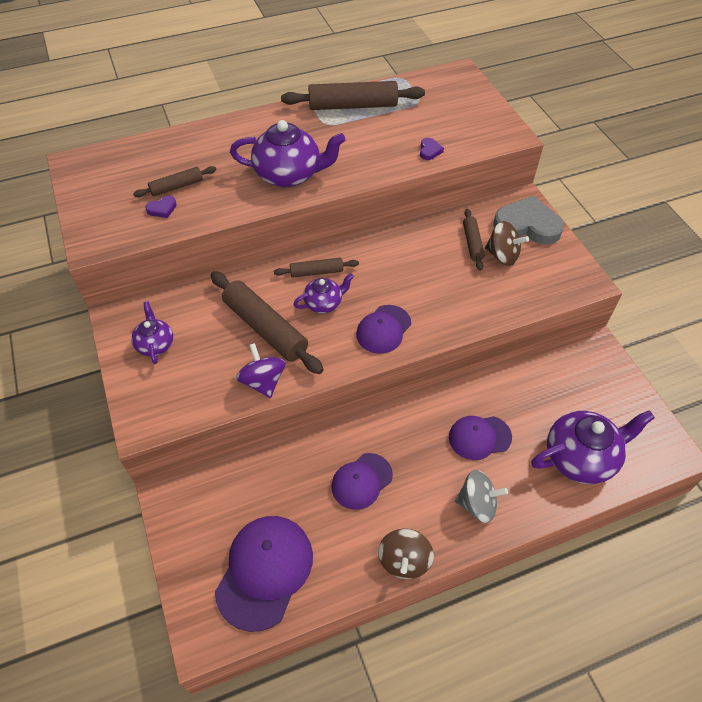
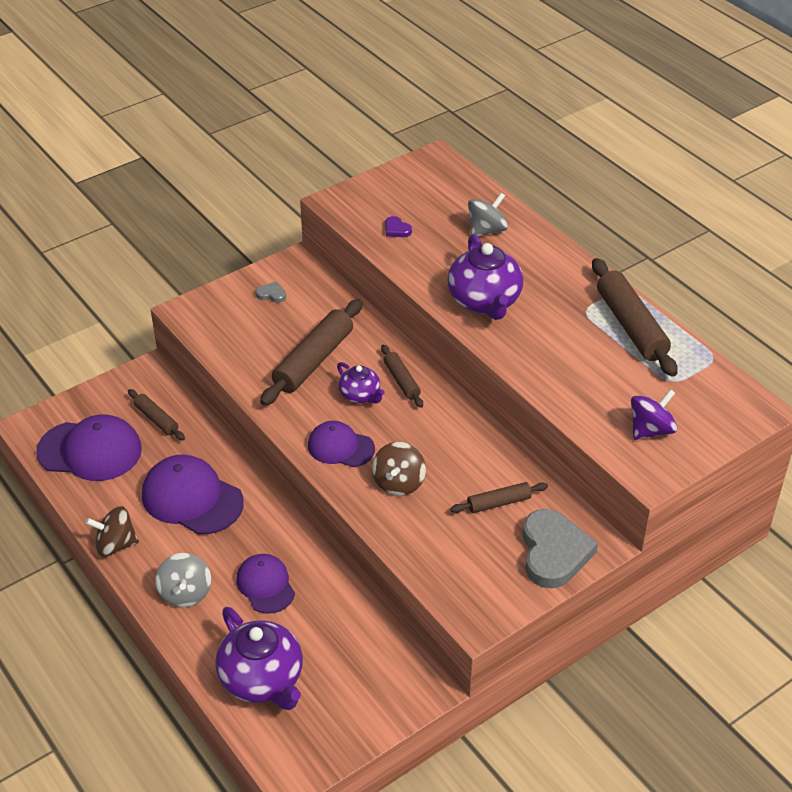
camera: 75 degrees right, 10 degrees down
purple teapot [131,301,173,364] -> grey heart [256,282,286,303]
brown rolling pin [133,166,217,197] -> brown rolling pin moved to [128,389,185,440]
purple spinning top [236,343,286,398] -> purple spinning top moved to [631,389,677,440]
purple cap [331,453,393,510] -> purple cap [142,455,244,535], size x1.61
purple heart [420,138,444,160] -> none
brown spinning top [485,221,529,266] -> brown spinning top moved to [372,442,426,496]
none -> grey spinning top [468,193,508,236]

